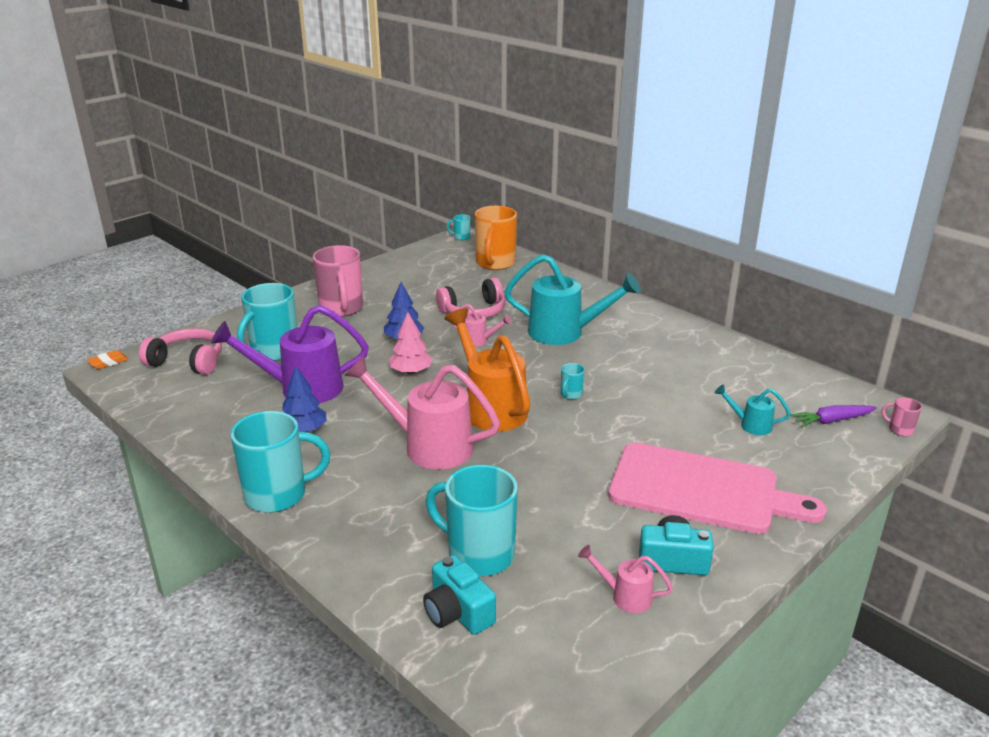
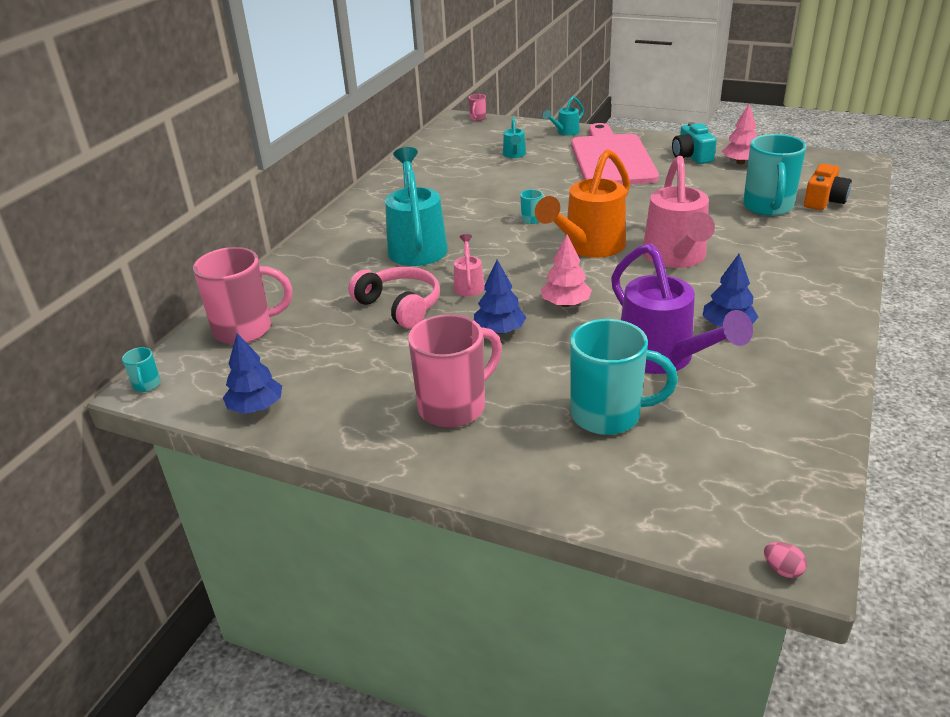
camera: 110 degrees left, 5 degrees up
orange eraser [87,350,129,369] -> pink egg [764,542,807,578]
pink headphones [139,328,222,375] -> none
turquoise mug [230,411,330,513] -> none
turquoise camera [423,555,496,635] -> orange camera [804,164,852,210]
orange mug [475,206,517,270] -> pink mug [193,247,292,345]
pink watering can [578,545,673,613] -> pink tree [722,104,758,164]
purple carrot [790,405,877,427] -> none
none -> blue tree [223,333,282,414]
none -> turquoise watering can [543,96,584,136]

